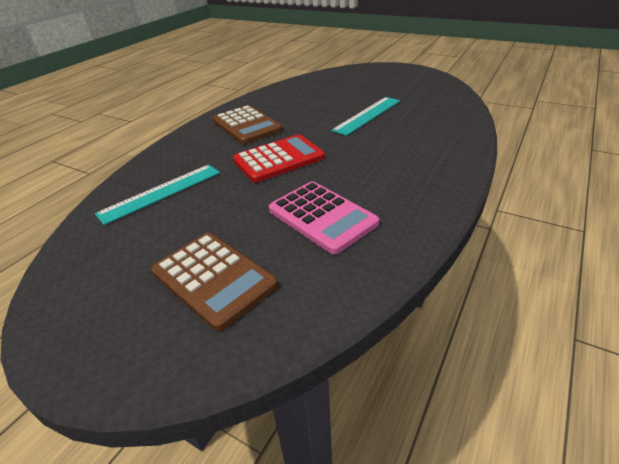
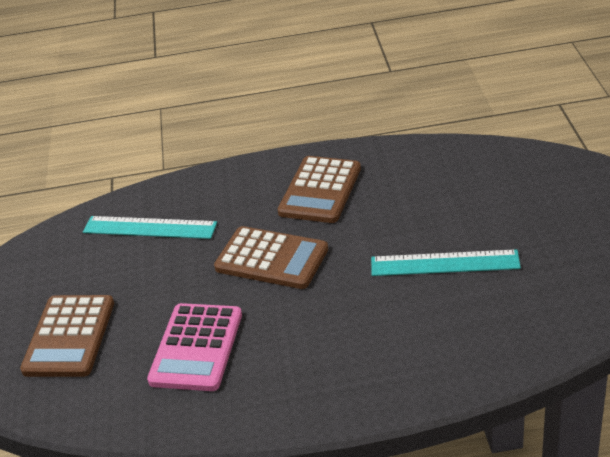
camera: 55 degrees right, 0 degrees up
red calculator [233,134,325,183] -> brown calculator [214,226,328,289]

